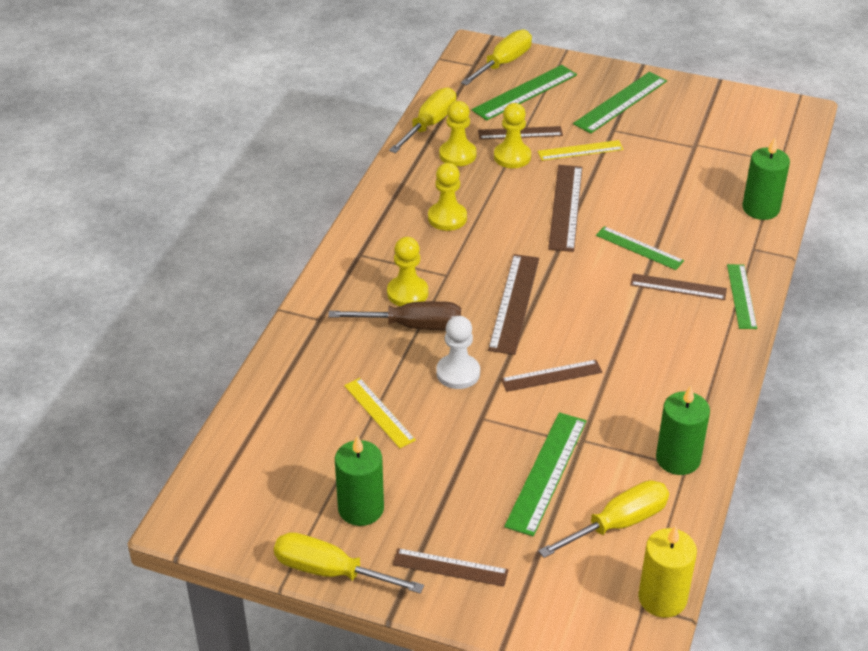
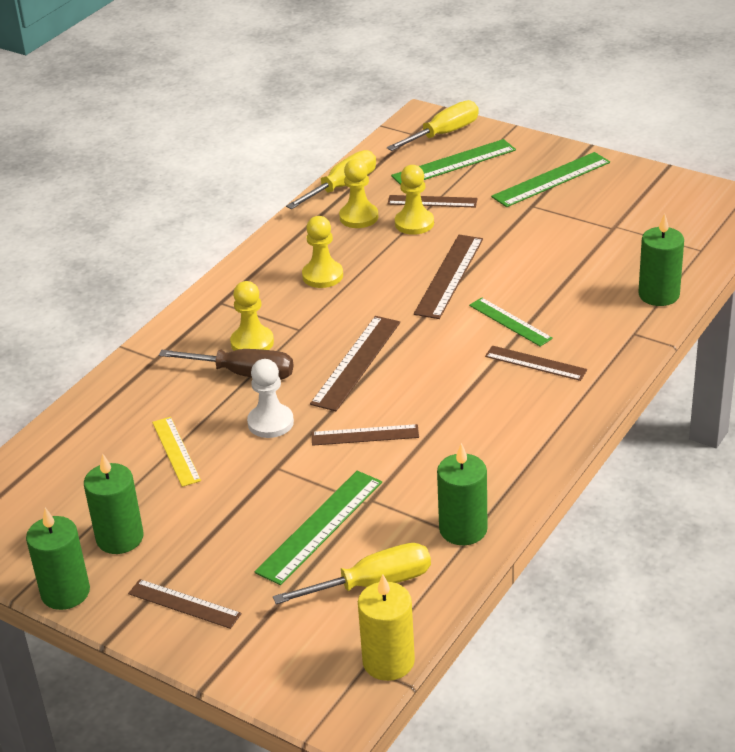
camera: 15 degrees right, 5 degrees down
yellow screwdriver [274,532,424,594] -> green candle [26,508,90,610]
yellow ruler [538,140,624,161] -> none
green ruler [727,264,757,329] -> none

